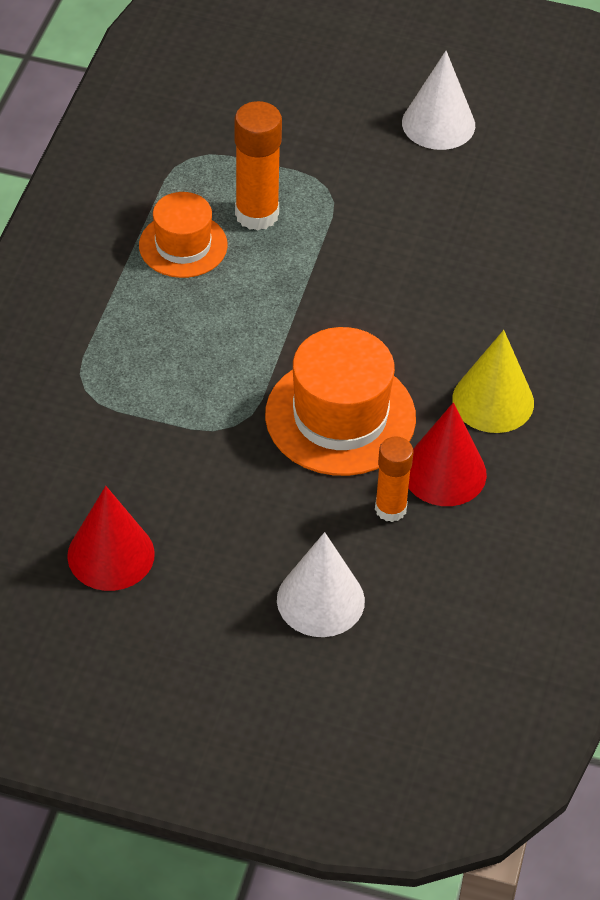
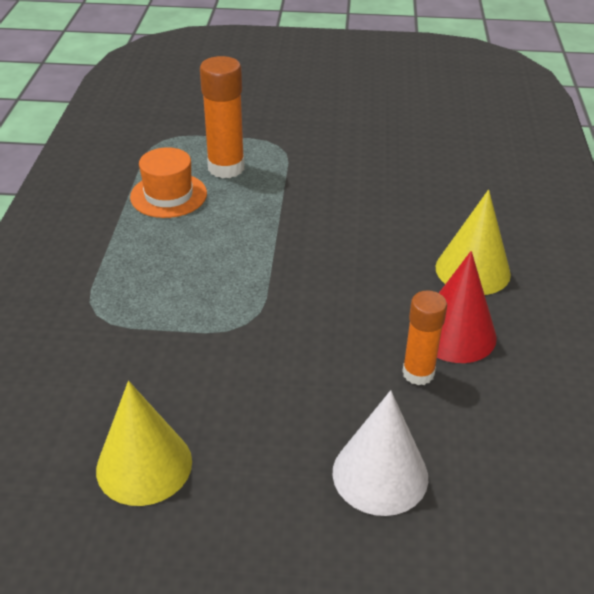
camera: 10 degrees left, 10 degrees down
red cone [67,486,155,591] -> yellow cone [96,381,192,506]
orange hat [265,327,416,476] -> none
white cone [402,51,475,150] -> none

